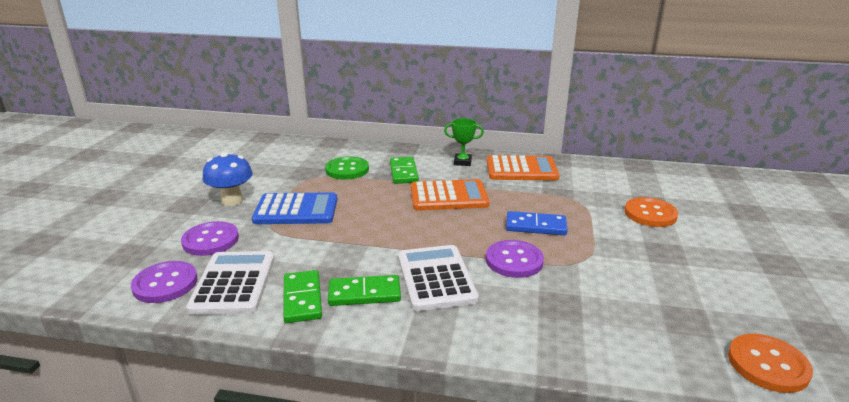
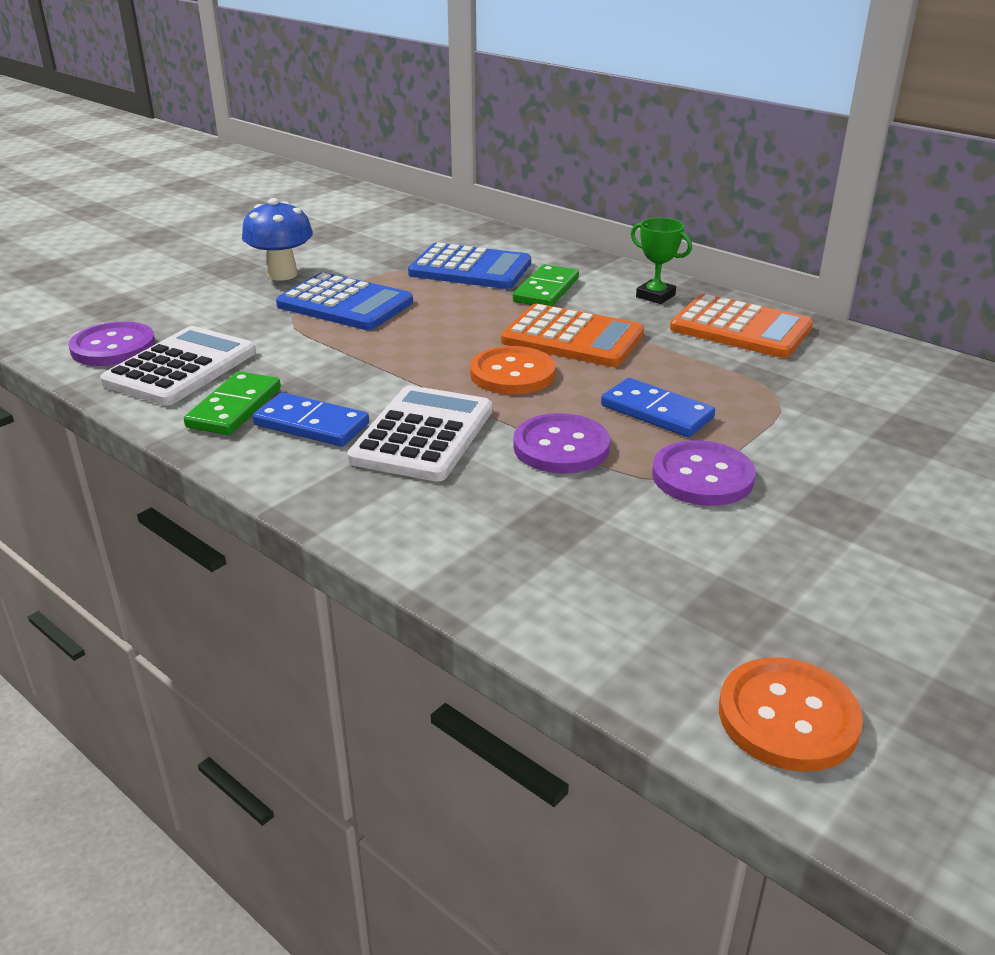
camera: 30 degrees right, 5 degrees up
purple button [181,221,239,256] -> purple button moved to [652,440,756,506]
green button [325,156,369,180] -> blue calculator [408,243,531,289]
green domino [328,275,401,306] -> blue domino [253,393,369,447]
orange button [624,197,678,227] -> orange button moved to [470,346,556,395]

